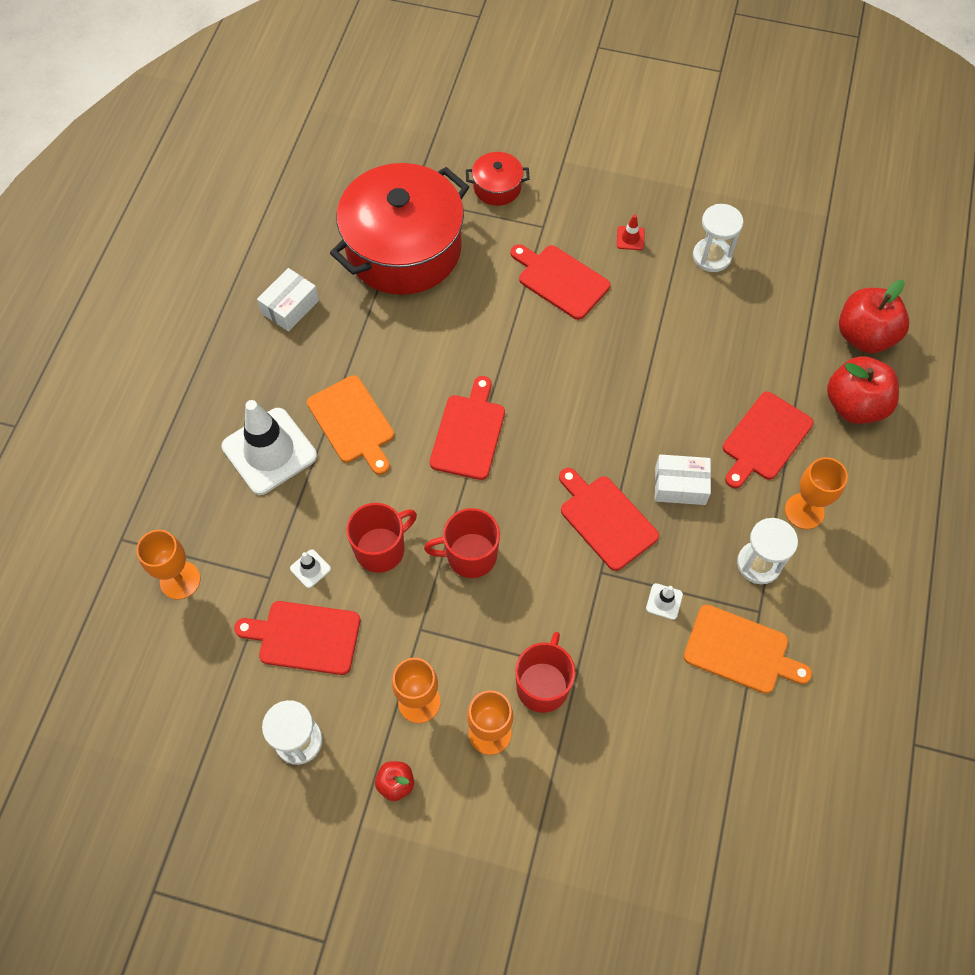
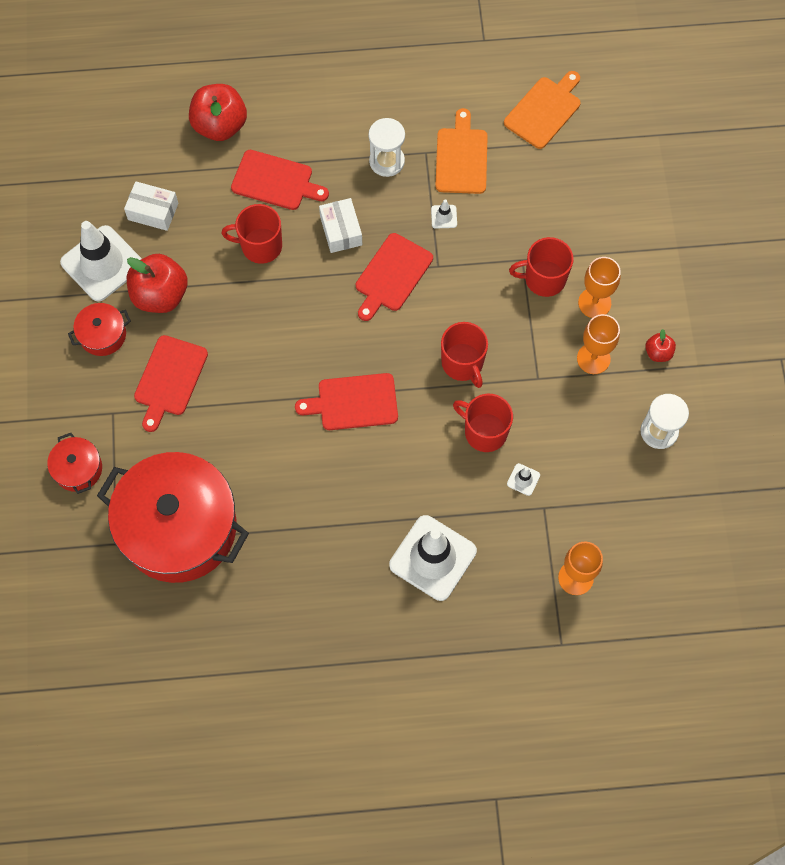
camera: 110 degrees left, 5 degrees up
red cutting board [234,601,360,675] -> none
white box [257,268,319,332] -> white box moved to [124,181,178,231]
orange cutting board [307,375,394,475] -> orange cutting board moved to [504,71,581,149]
red traffic cone [617,215,645,250] -> red pot [68,303,131,356]
white hourglass [693,204,743,272] -> white traffic cone [60,221,141,301]
orange goblet [785,457,848,529] -> none
red apple [839,280,909,353] -> red apple moved to [127,254,188,313]
none -> red mug [221,204,282,264]

